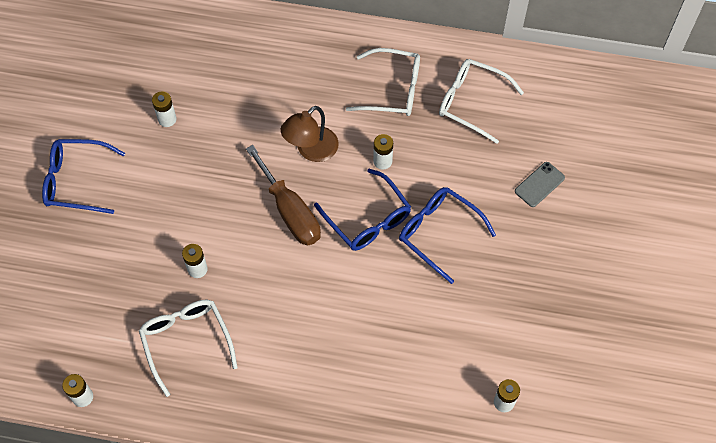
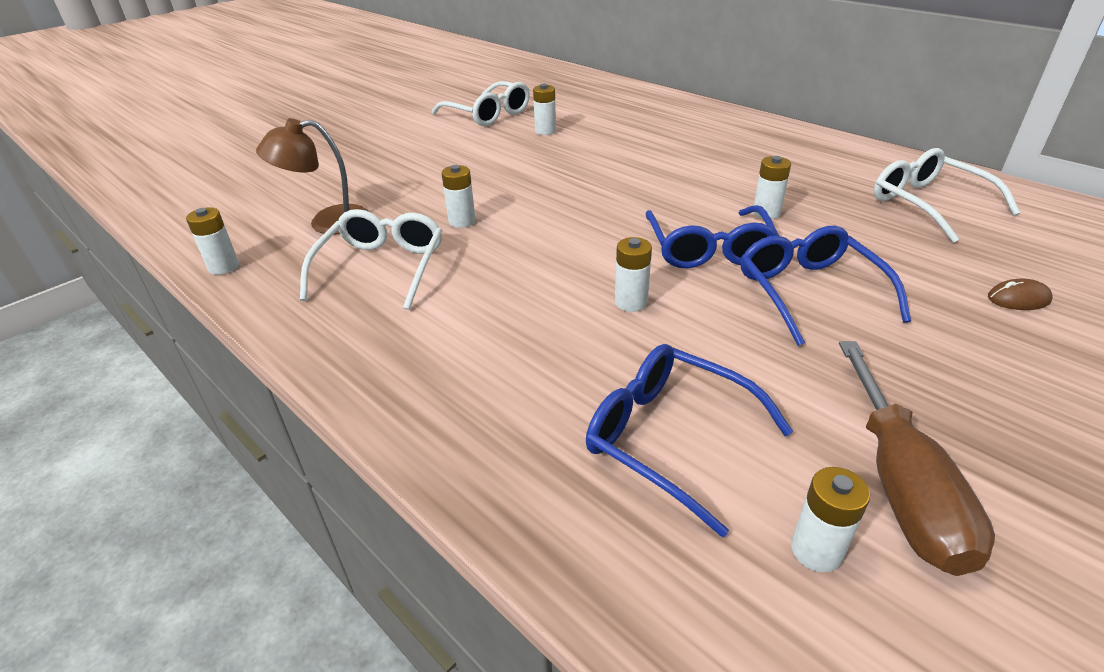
camera: 35 degrees right, 25 degrees down
blue glasses [42,139,125,214] -> blue glasses moved to [586,344,793,537]
brown screwdriver [246,145,321,246] -> brown screwdriver moved to [839,341,995,576]
brown lamp [280,106,339,162] -> brown lamp moved to [256,118,370,235]
white glasses [346,48,420,116] -> white glasses moved to [432,81,530,126]
grey phone [515,162,565,207] -> brown mouse [988,279,1053,310]
none -> white battery [615,237,652,312]

